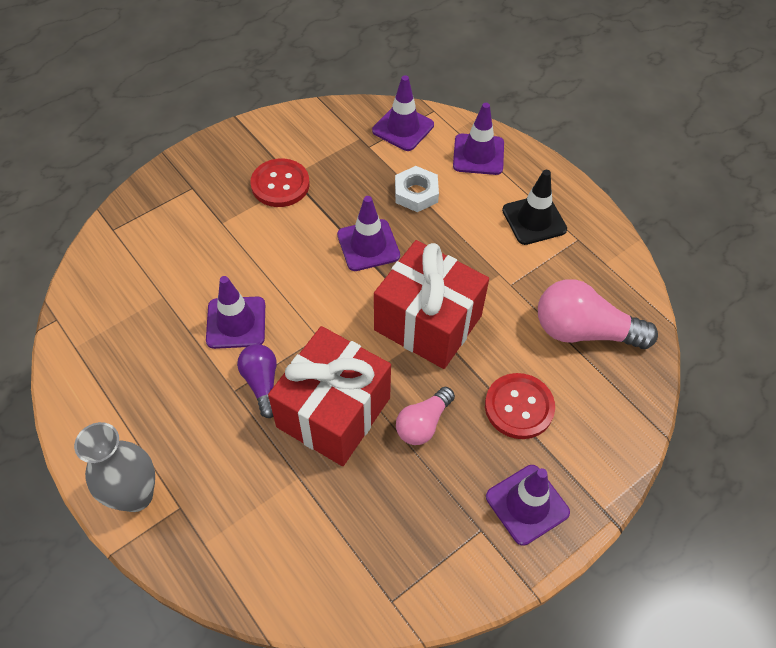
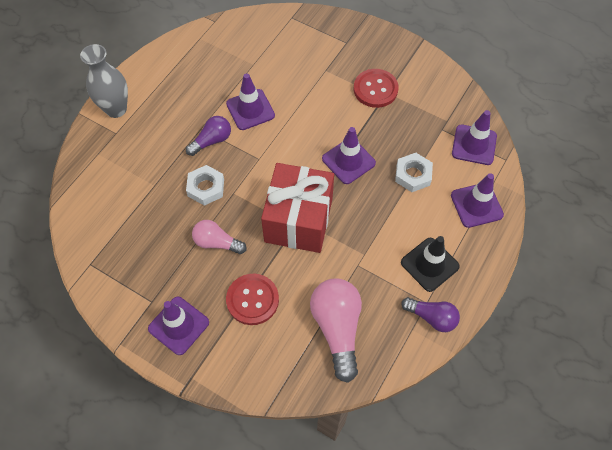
camera: 70 degrees right, 5 degrees up
red gift [268,326,391,466] -> white nut [186,165,224,206]
none -> purple light bulb [401,297,460,332]

